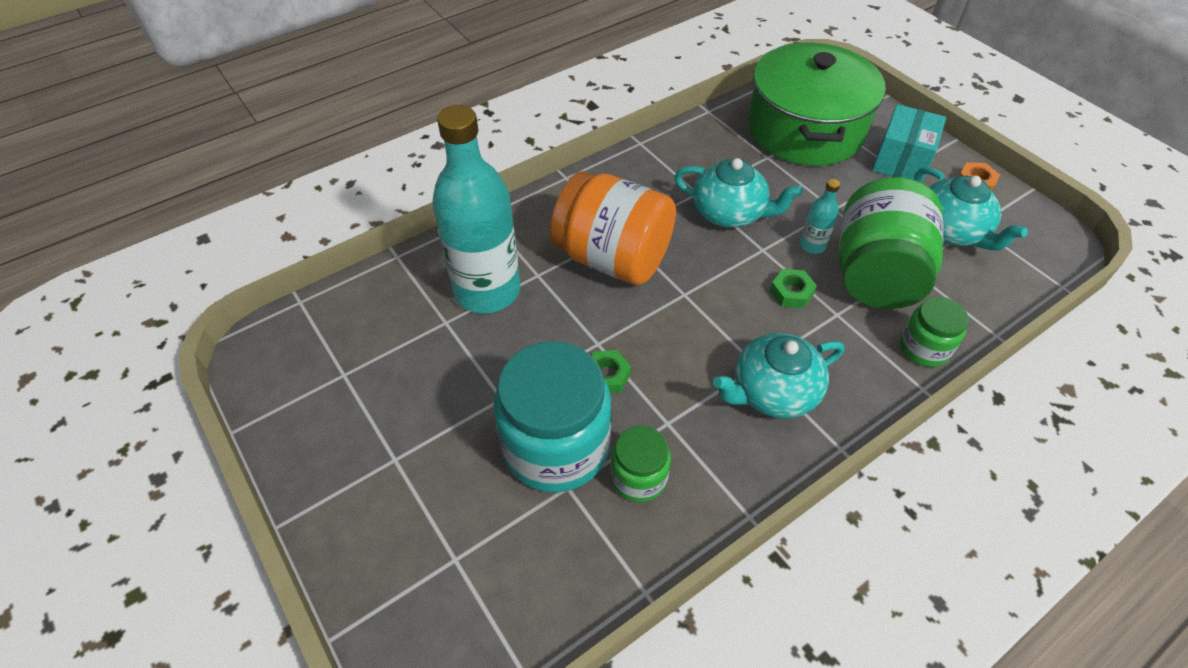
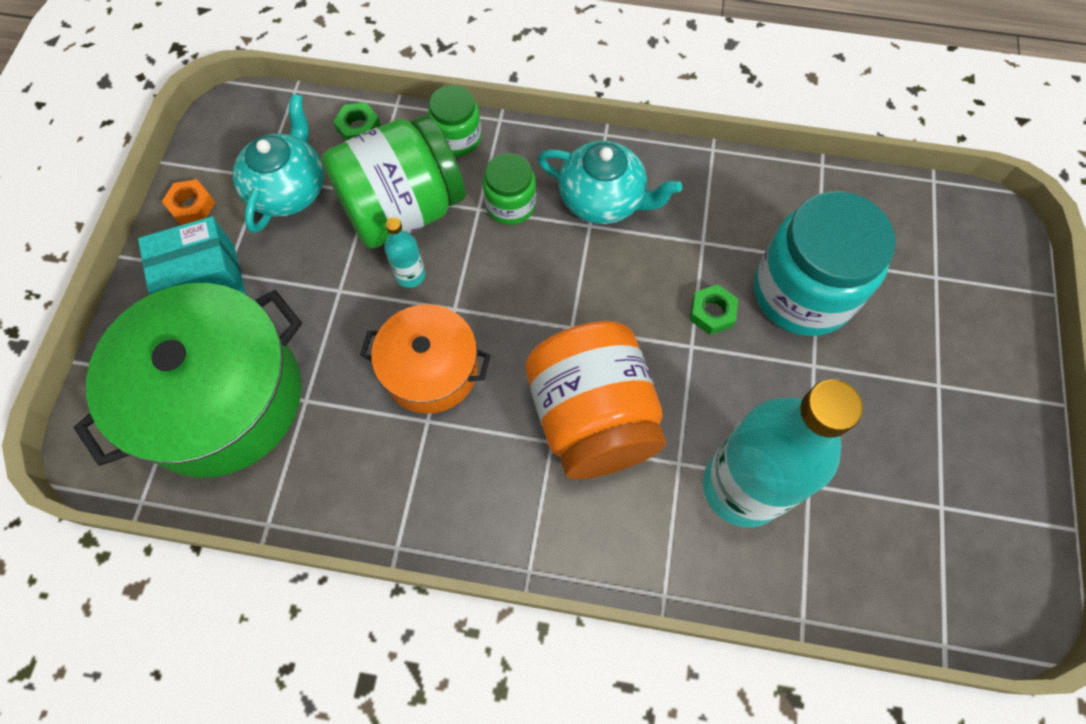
camera: 135 degrees left, 15 degrees up
green jar [610,426,671,502] -> green jar moved to [483,153,536,225]
turquoise teapot [674,158,803,228] -> orange pot [360,304,491,414]
green nut [770,269,817,308] -> green nut moved to [333,102,381,141]

